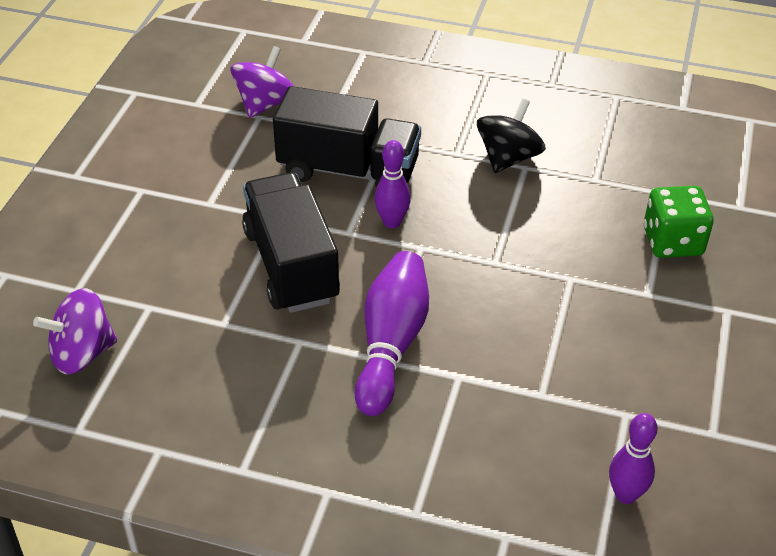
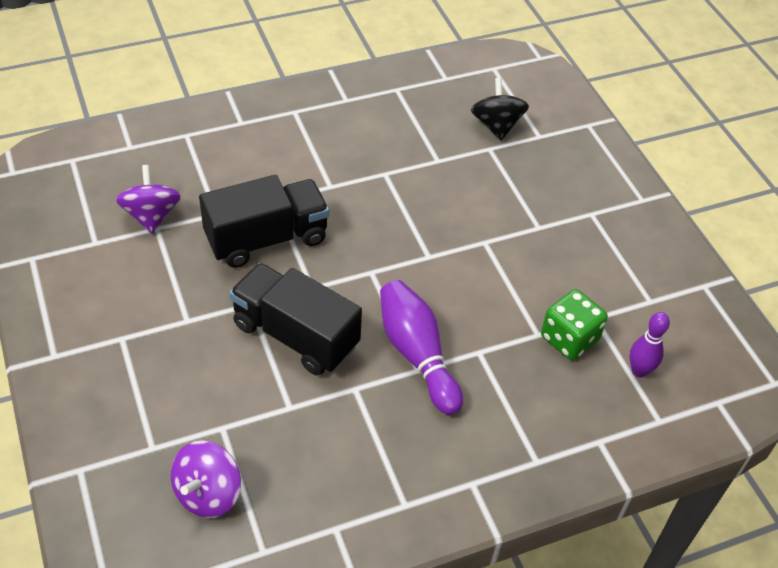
camera: 40 degrees left, 5 degrees up
purple bowling pin [374,140,411,228] -> none
black spinning top [477,99,546,173] -> black spinning top moved to [471,78,529,140]
green dice [644,186,714,258] -> green dice moved to [541,289,608,360]

